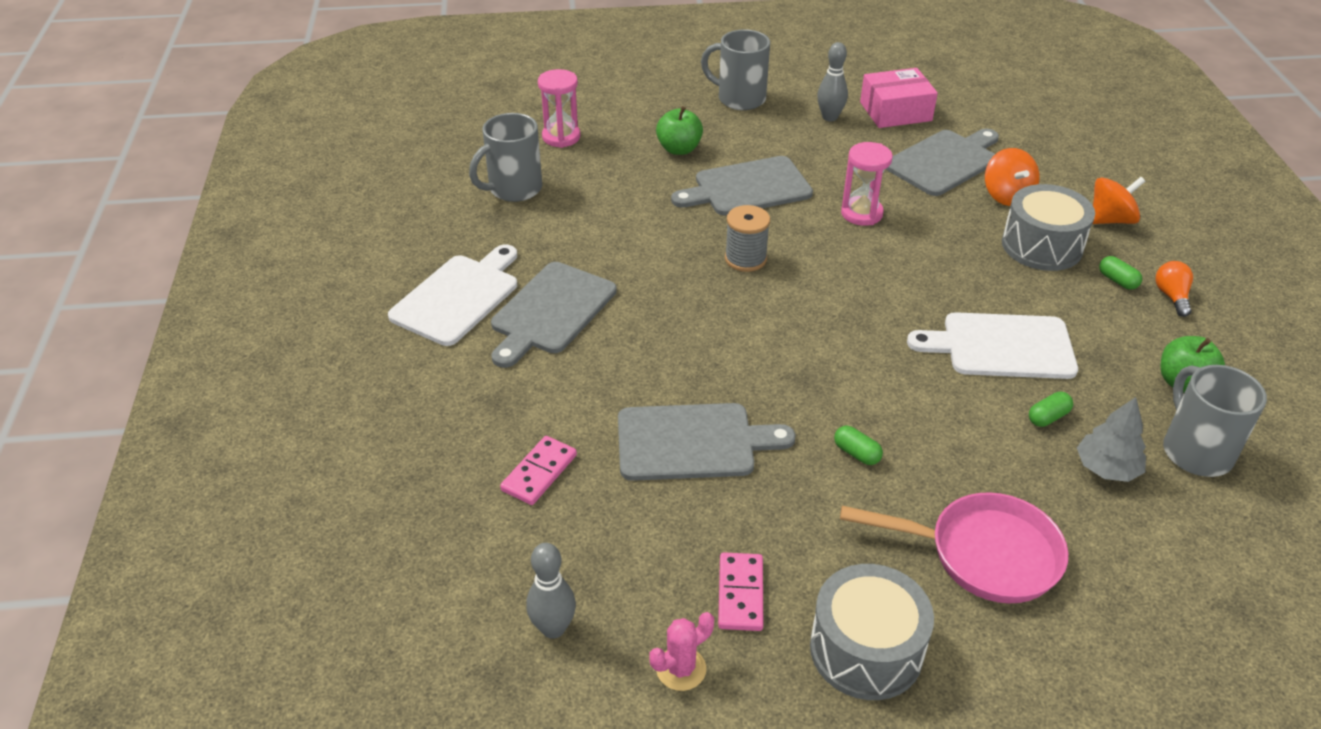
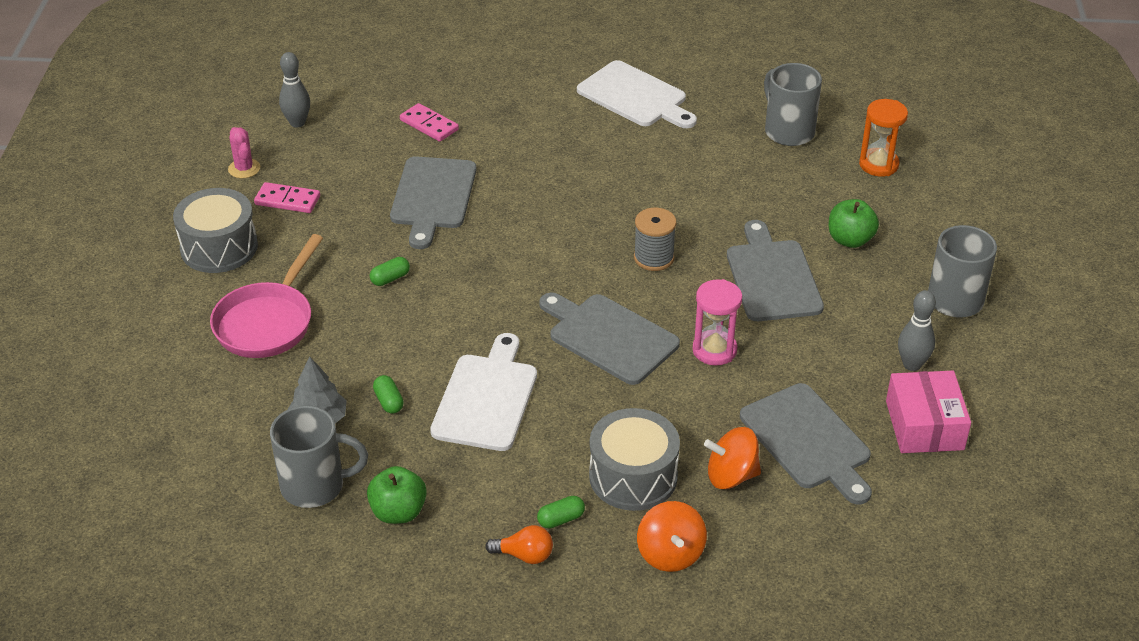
camera: 100 degrees right, 0 degrees up
grey cutting board [491,262,617,368] -> grey cutting board moved to [539,293,680,385]
pink hourglass [538,69,580,148] -> orange hourglass [859,99,908,177]

